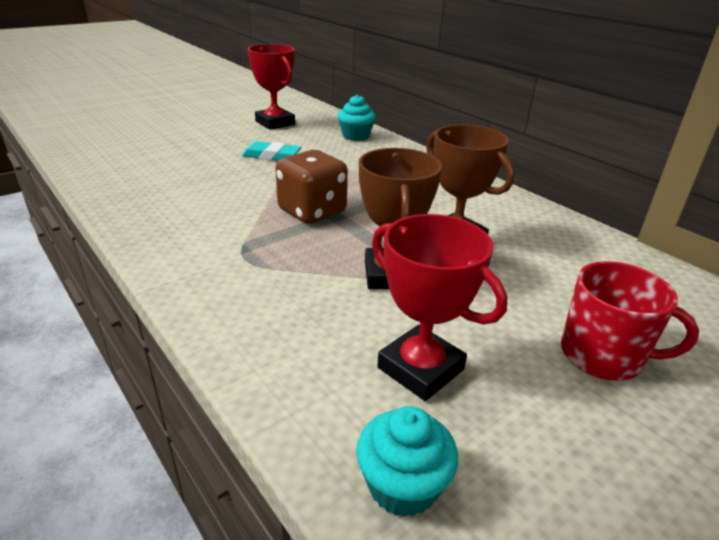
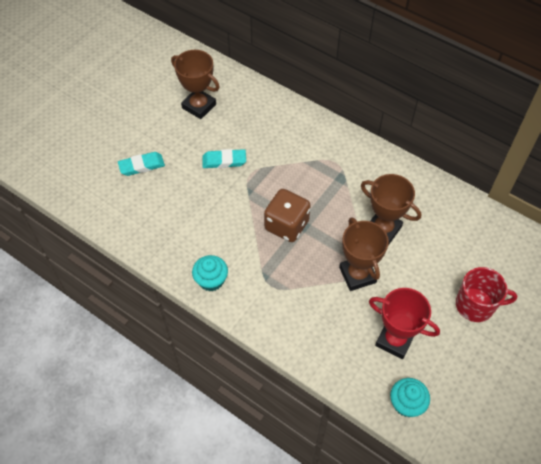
camera: 15 degrees left, 25 degrees up
red trophy [248,44,295,130] -> brown trophy [171,50,219,119]
turquoise cupcake [338,95,376,141] -> turquoise cupcake moved to [192,255,228,291]
none -> turquoise eraser [118,152,165,176]

